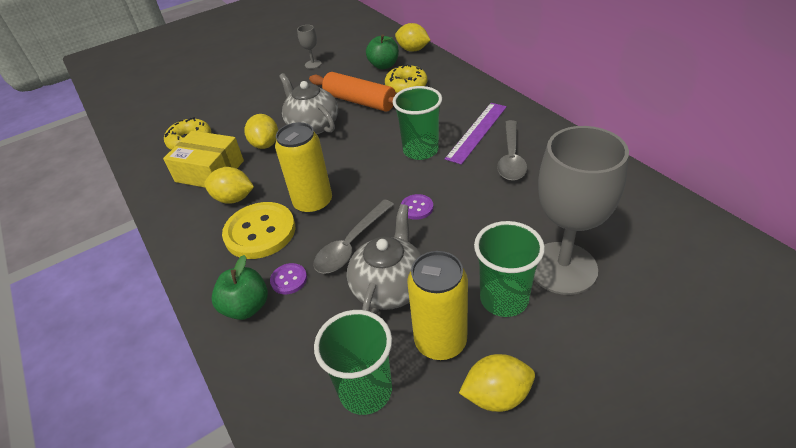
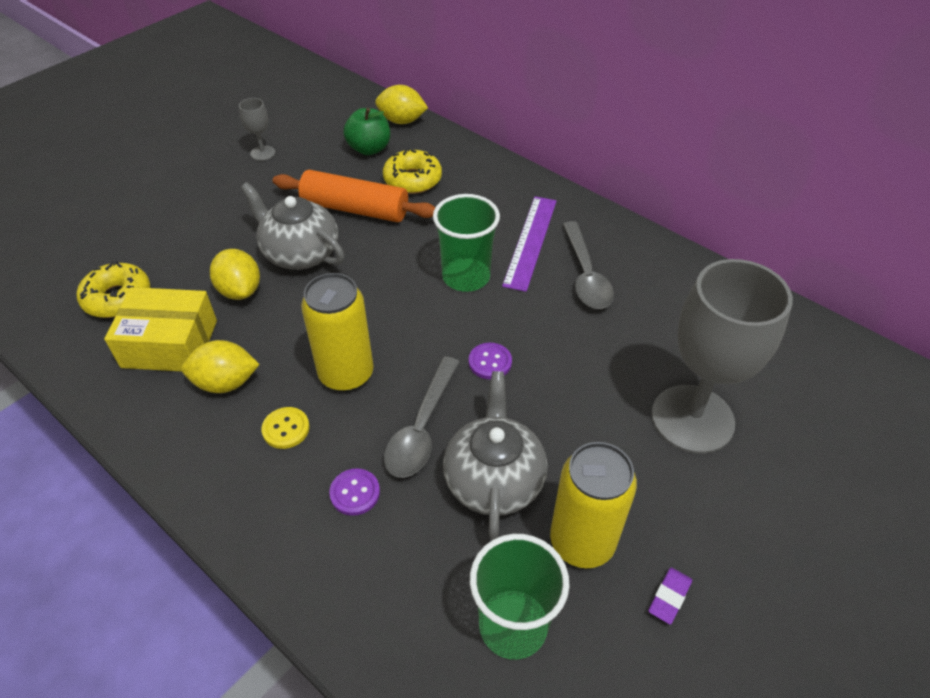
camera: 20 degrees left, 5 degrees up
green apple [212,255,268,320] -> none
yellow button [222,202,295,259] -> yellow button [261,407,310,449], size x0.47
yellow lemon [459,354,535,412] -> purple eraser [648,567,692,625]
green cup [474,221,545,317] -> none

